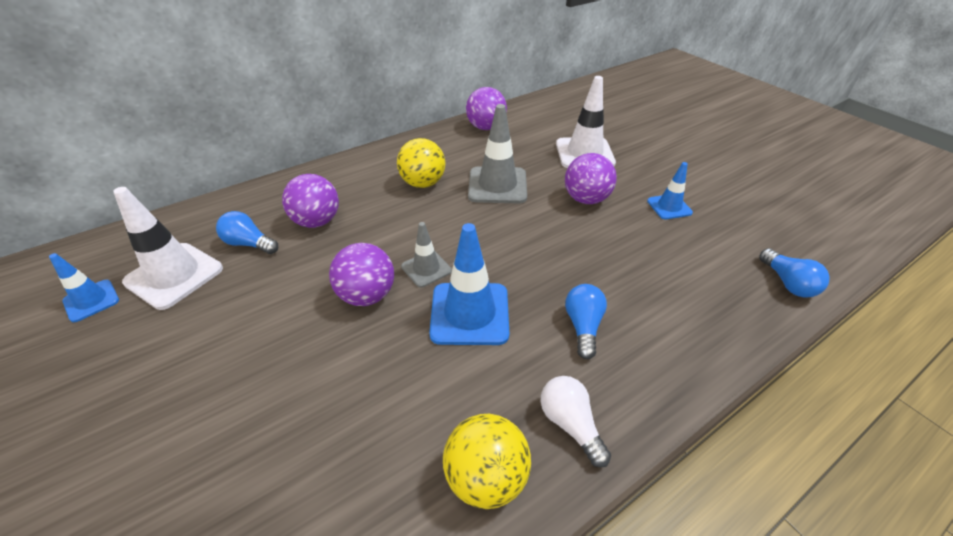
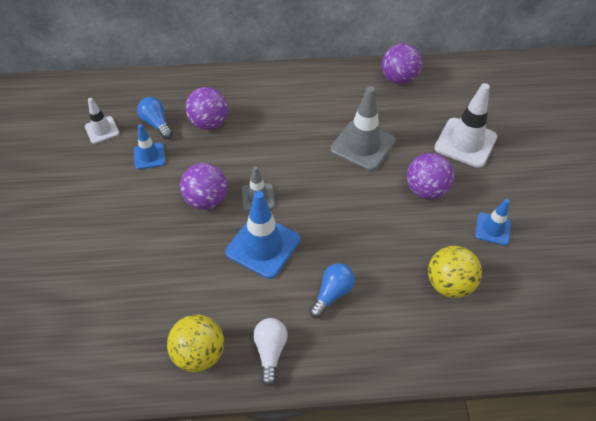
camera: 30 degrees right, 10 degrees up
blue traffic cone [49,253,119,322] -> blue traffic cone moved to [134,124,165,169]
white traffic cone [113,187,223,310] -> white traffic cone [85,98,120,144], size x0.57
yellow ball [397,138,446,188] -> yellow ball moved to [428,246,482,298]
blue light bulb [759,248,830,297] -> none

